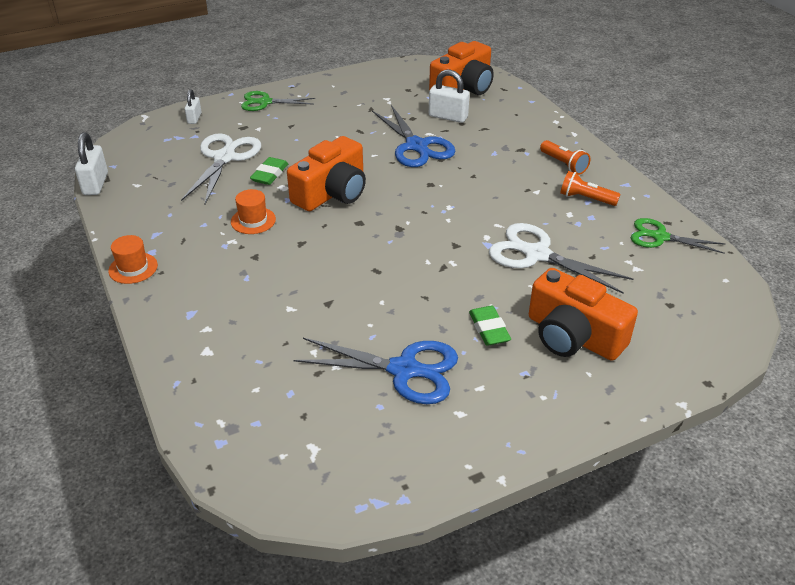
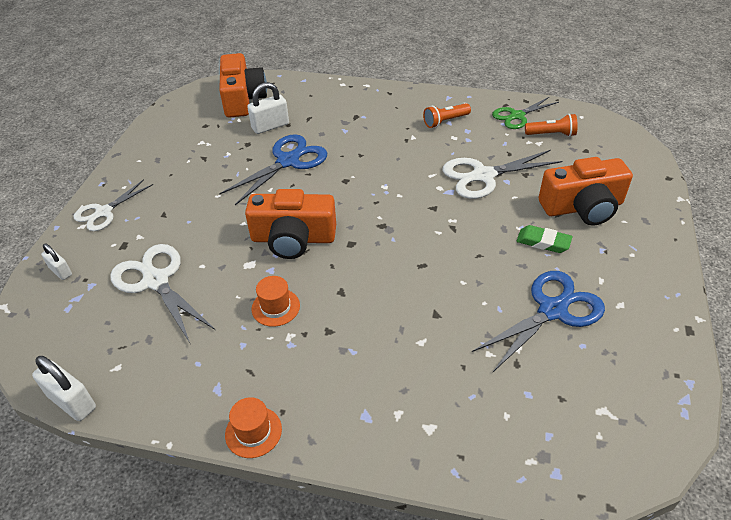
camera: 50 degrees left, 5 degrees up
green scissors [241,91,315,111] -> white scissors [73,179,153,231]
green eraser [250,157,288,185] -> none
orange camera [287,136,366,211] -> orange camera turned 105 degrees clockwise [245,189,336,259]
blue scissors [372,105,455,167] -> blue scissors turned 60 degrees counterclockwise [219,134,327,205]
orange flashlight [540,140,590,175] -> orange flashlight moved to [525,114,578,137]

